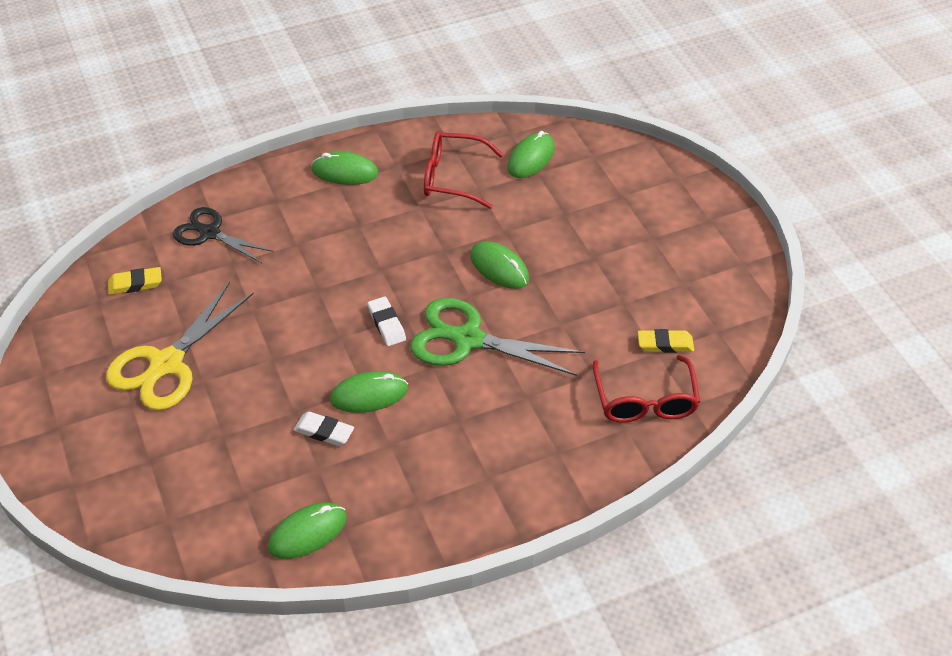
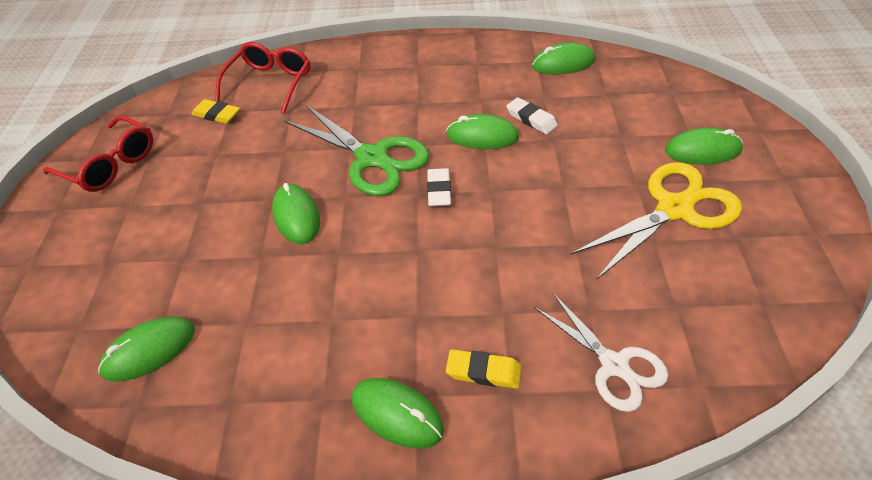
camera: 155 degrees left, 0 degrees up
yellow eraser [108,267,162,295] -> yellow eraser moved to [446,349,521,389]
black scissors [173,207,274,263] -> white scissors [534,293,668,412]
red glasses [424,131,503,209] -> red glasses moved to [43,115,153,192]
none -> green mouse [665,128,743,165]

